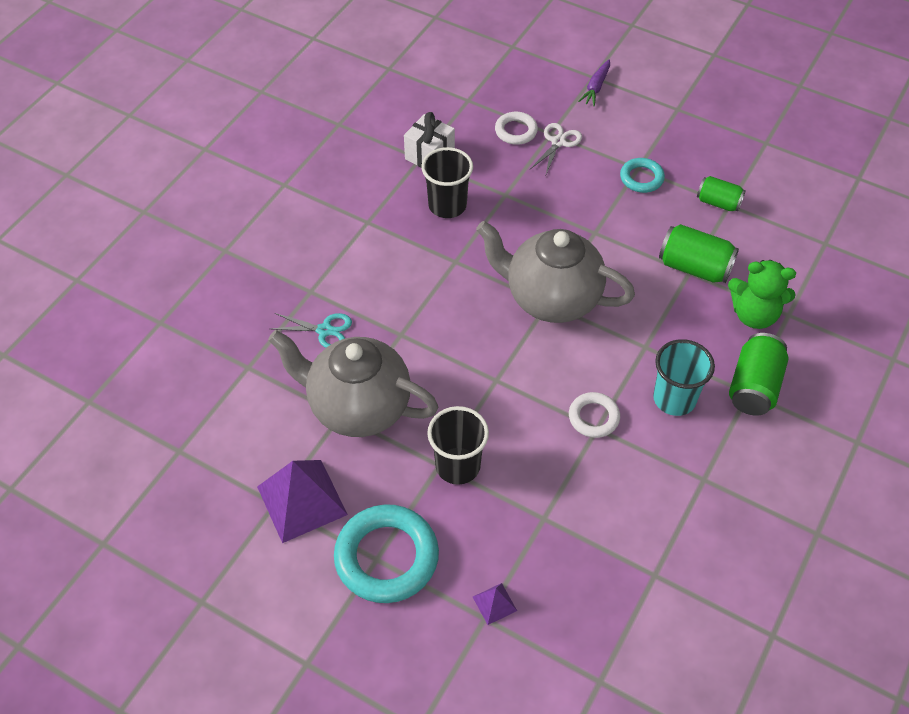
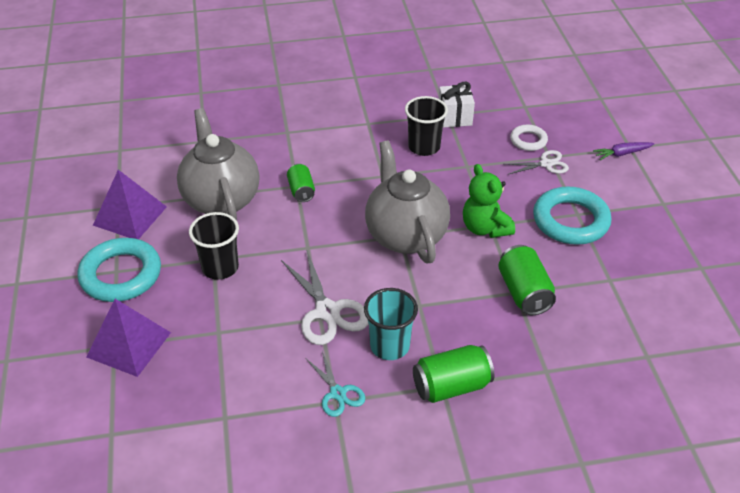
camera: 50 degrees right, 10 degrees down
turquoise scissors [271,313,352,348] -> turquoise scissors moved to [305,351,365,417]
purple pyramid [473,583,517,625] -> purple pyramid [86,299,171,377], size x2.21
white ring [569,392,620,438] -> white scissors [281,251,368,345]
turquoise ring [620,158,665,193] -> turquoise ring [533,186,612,245], size x1.87
green can [697,176,746,212] -> green can moved to [287,164,315,202]
green teddy bear [728,260,796,329] -> green teddy bear moved to [463,164,515,238]

